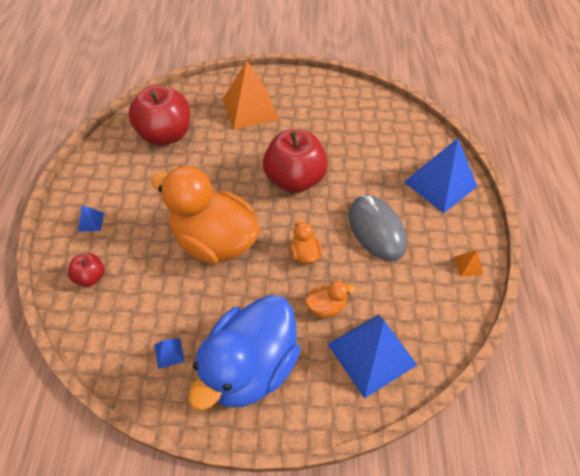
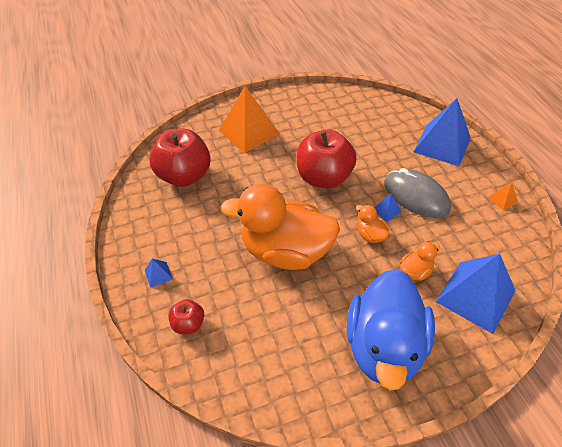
camera: 20 degrees left, 5 degrees down
blue pyramid [154,338,185,369] -> blue pyramid moved to [374,193,402,222]

